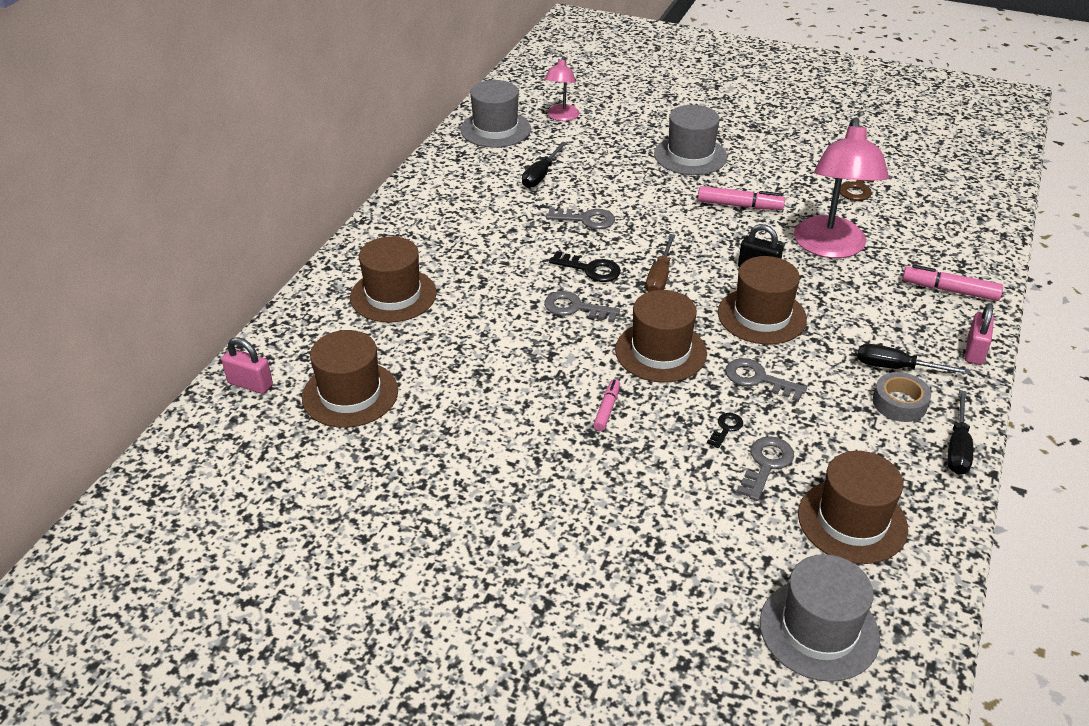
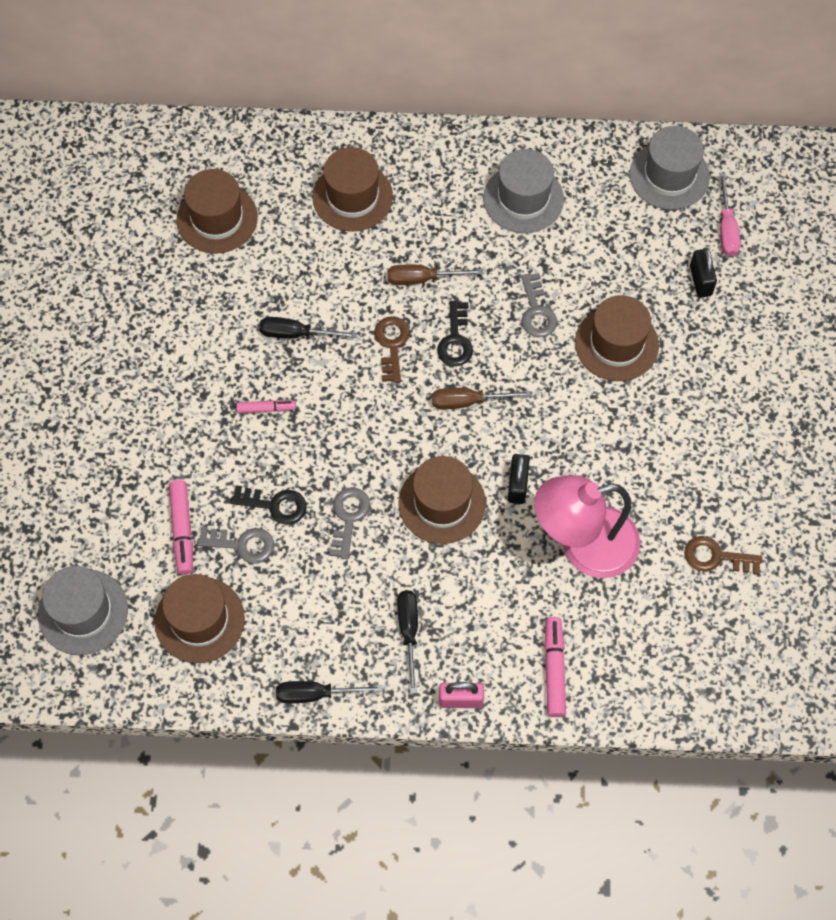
camera: 70 degrees right, 25 degrees up
pink padlock [221,337,273,394] -> none
black screwdriver [522,142,567,188] -> black screwdriver moved to [259,317,357,339]
pink lamp [544,56,580,121] -> pink screwdriver [719,173,741,257]
grey key [544,291,620,323] -> brown key [374,316,410,382]
brown hat [615,290,707,382] -> brown hat moved to [575,295,659,381]
grey hat [654,105,727,175] -> grey hat moved to [483,149,564,233]
pink marker [698,186,785,210] -> pink marker moved to [169,480,193,575]
black key [707,413,743,448] -> black key [230,486,307,525], size x1.65
grey tape [873,372,931,422] -> none
none -> brown screwdriver [387,265,483,285]
none -> black padlock [690,248,717,298]

